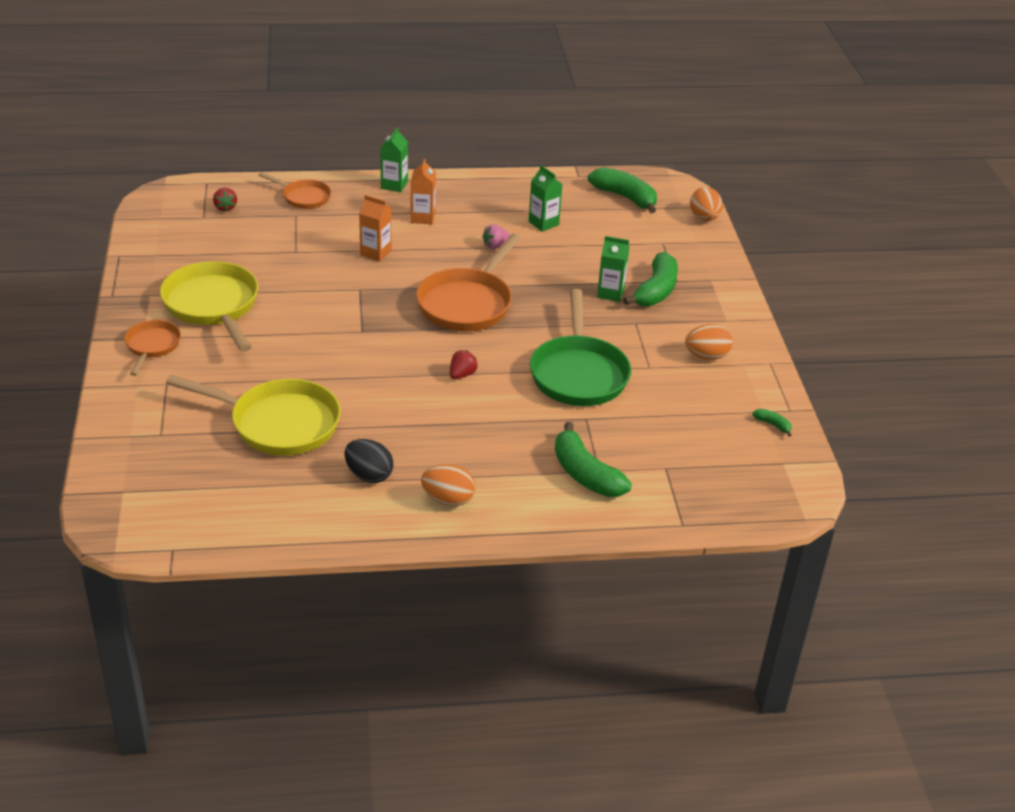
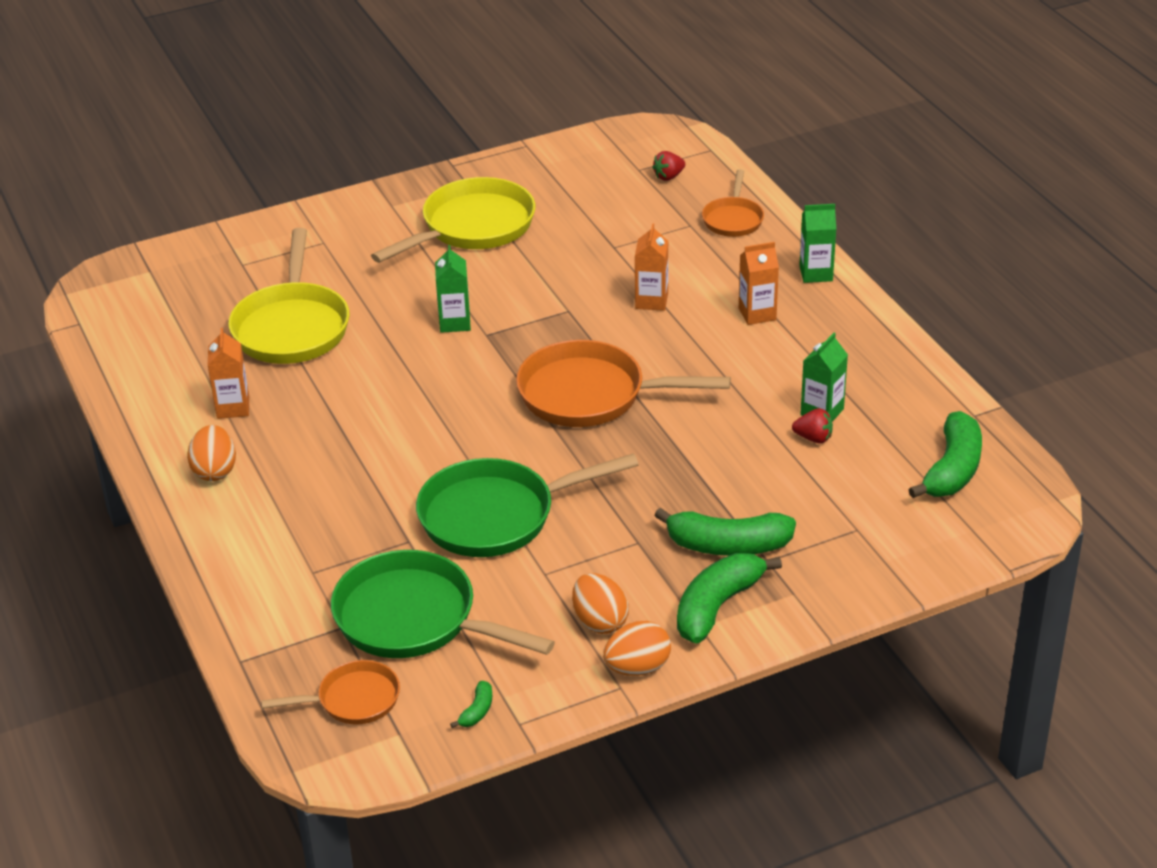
camera: 75 degrees right, 0 degrees up
orange pan [124,320,181,376] -> orange pan moved to [261,660,400,724]
black egg [344,439,394,483] -> orange carton [208,328,249,419]
red strawberry [450,350,478,379] -> red strawberry moved to [792,408,833,444]
pink strawberry [482,224,510,249] -> none
green banana [555,422,632,497] -> green banana moved to [677,553,782,643]
green carton [597,236,630,302] -> green carton moved to [435,245,471,333]
orange egg [690,187,723,221] -> orange egg moved to [603,621,671,676]
none -> green pan [331,550,555,658]

